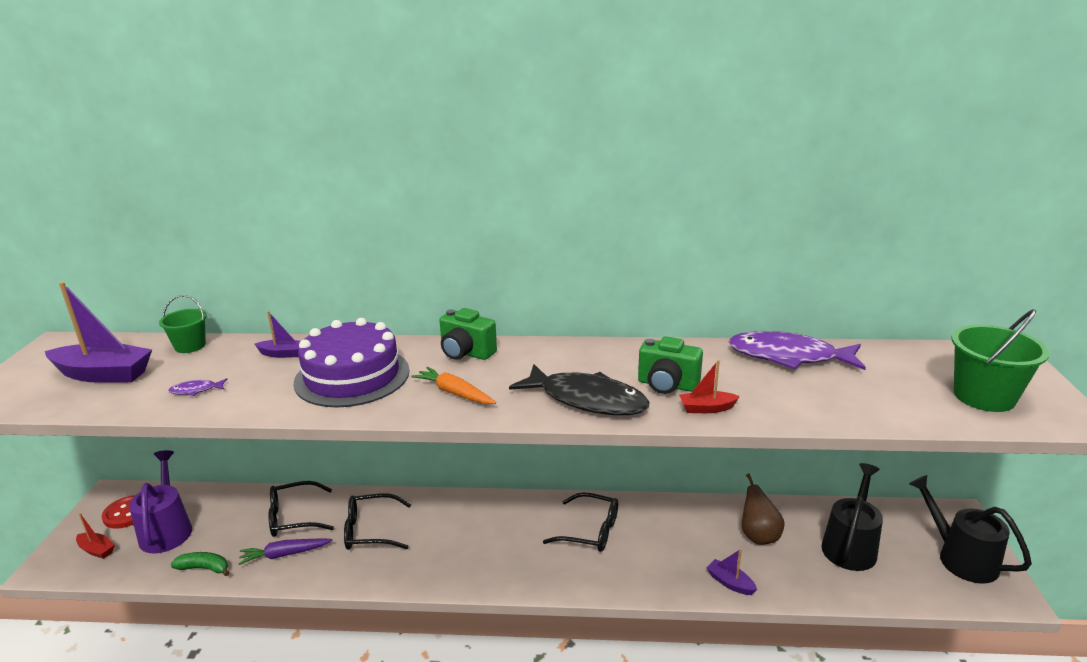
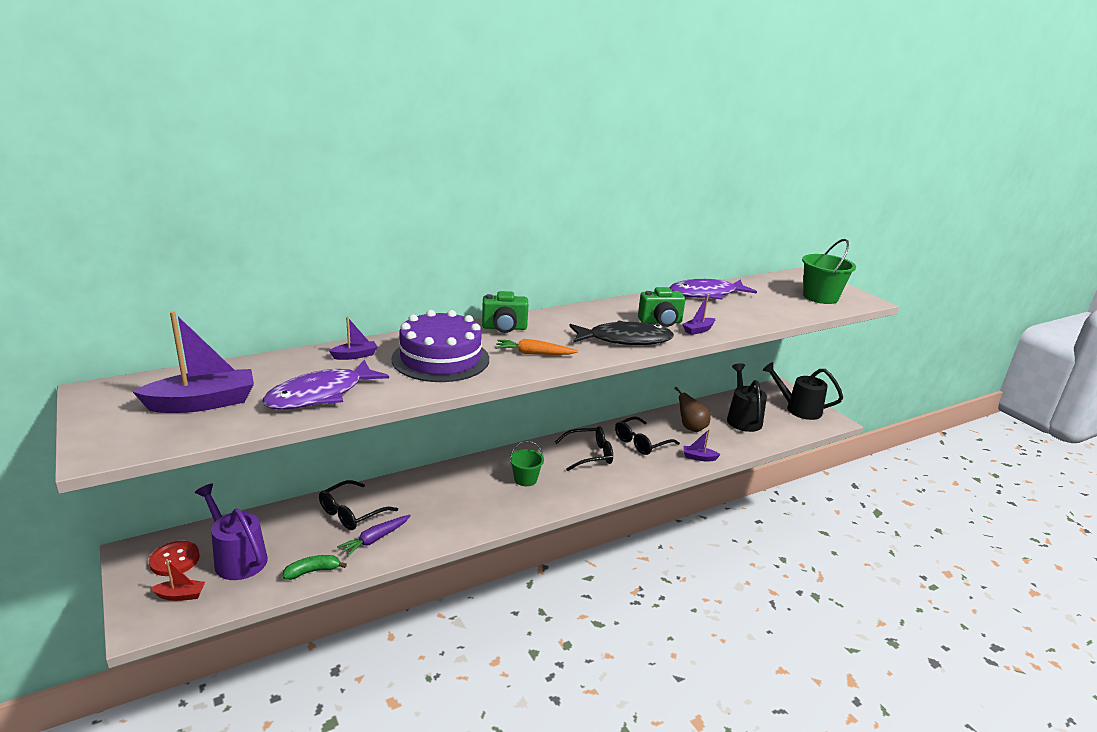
camera: 35 degrees left, 0 degrees up
green bucket [159,295,207,353] -> green bucket moved to [510,441,544,486]
purple fish [168,378,228,396] -> purple fish [262,360,389,409], size x2.47
black glasses [344,493,411,550] -> black glasses moved to [615,416,680,455]
red boat [679,360,740,413] -> purple boat [682,294,715,335]

